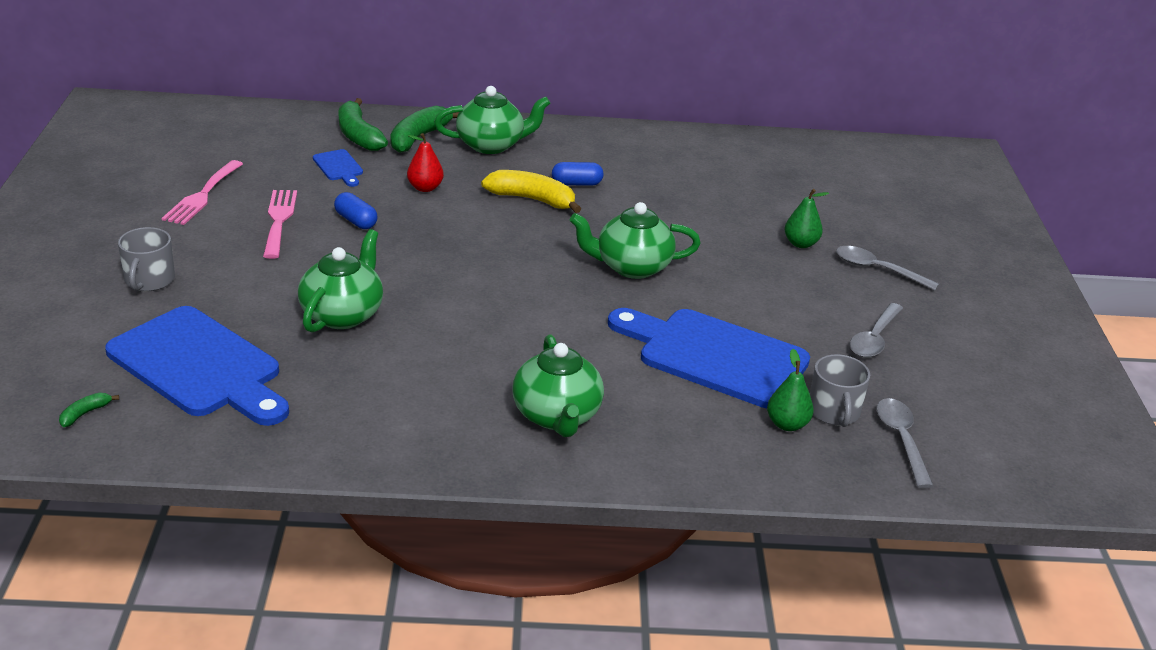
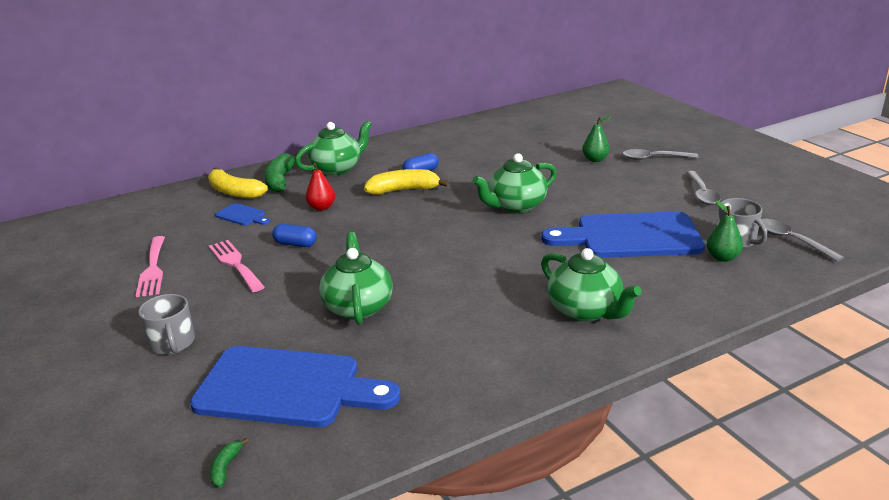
camera: 25 degrees left, 5 degrees down
green banana [338,98,388,151] -> yellow banana [208,167,268,199]

